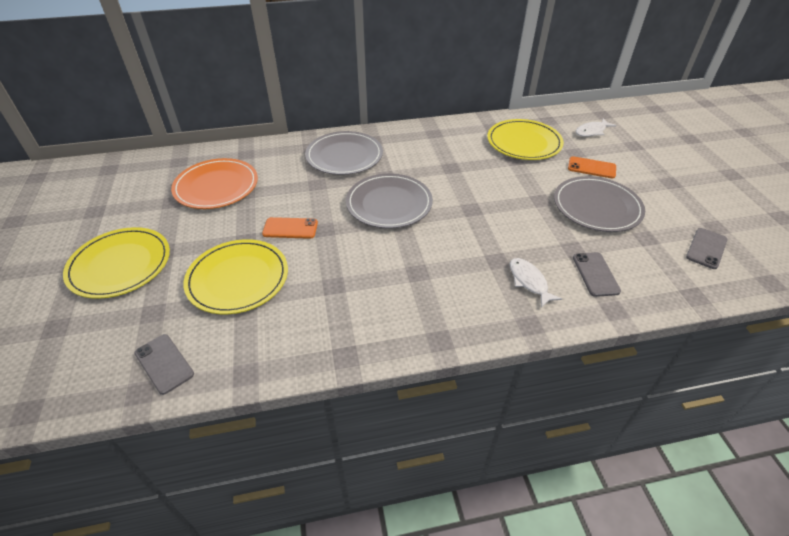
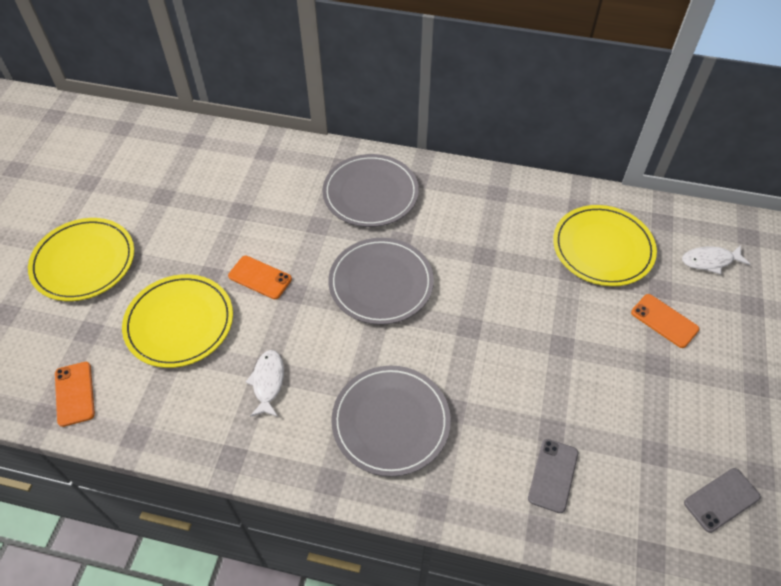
camera: 25 degrees right, 10 degrees up
grey phone [135,334,194,395] -> orange phone [55,362,95,427]
orange plate [171,158,258,209] -> none
white fish [510,258,562,308] -> white fish moved to [246,350,284,417]
grey plate [554,176,645,232] -> grey plate moved to [331,365,451,477]

